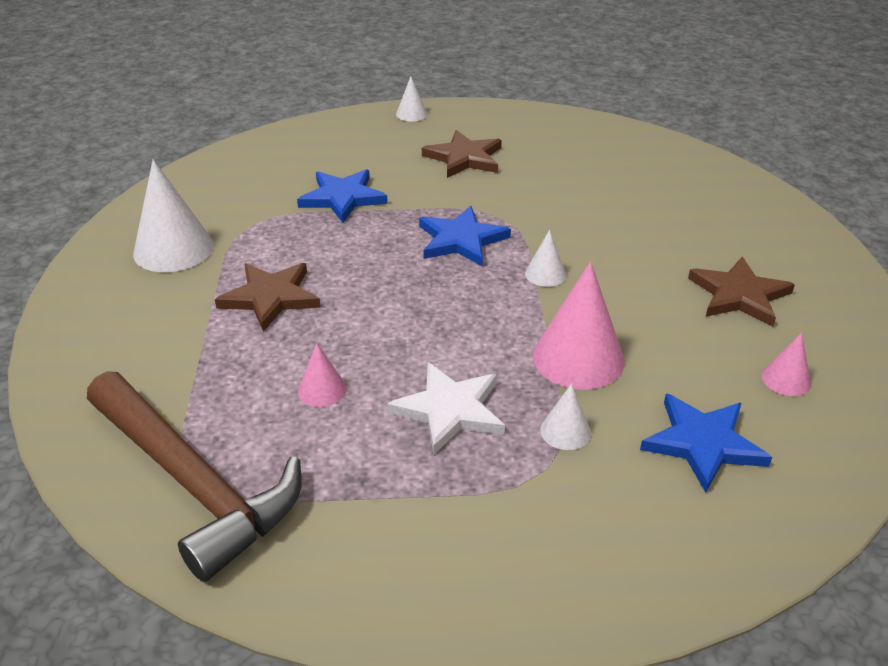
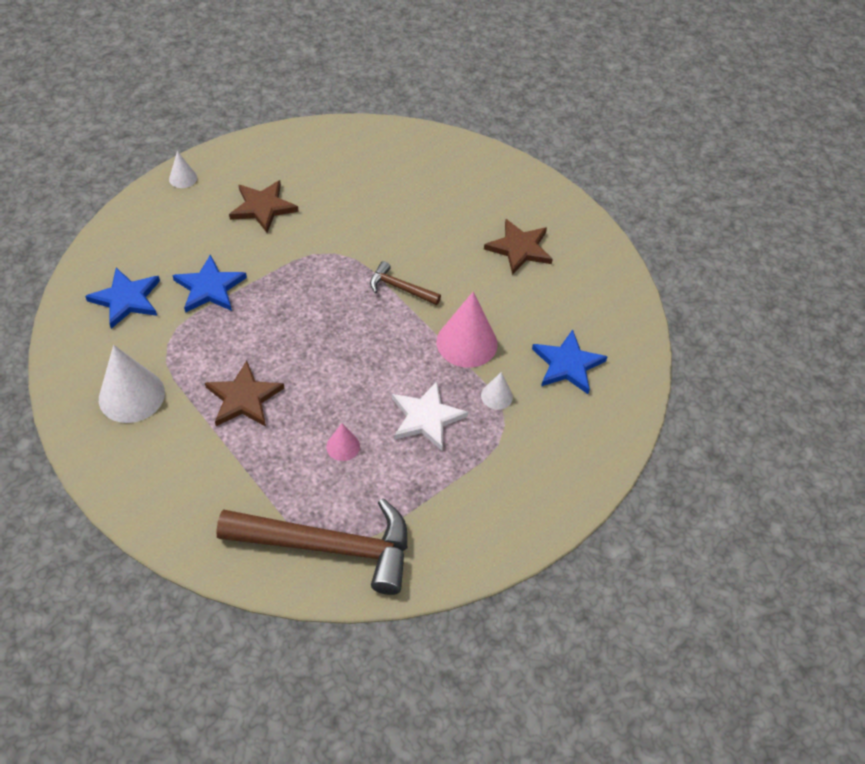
camera: 40 degrees left, 15 degrees up
blue star [419,206,511,267] -> blue star moved to [85,268,160,329]
white cone [525,230,566,287] -> brown hammer [370,261,441,305]
pink cone [761,332,811,396] -> none

